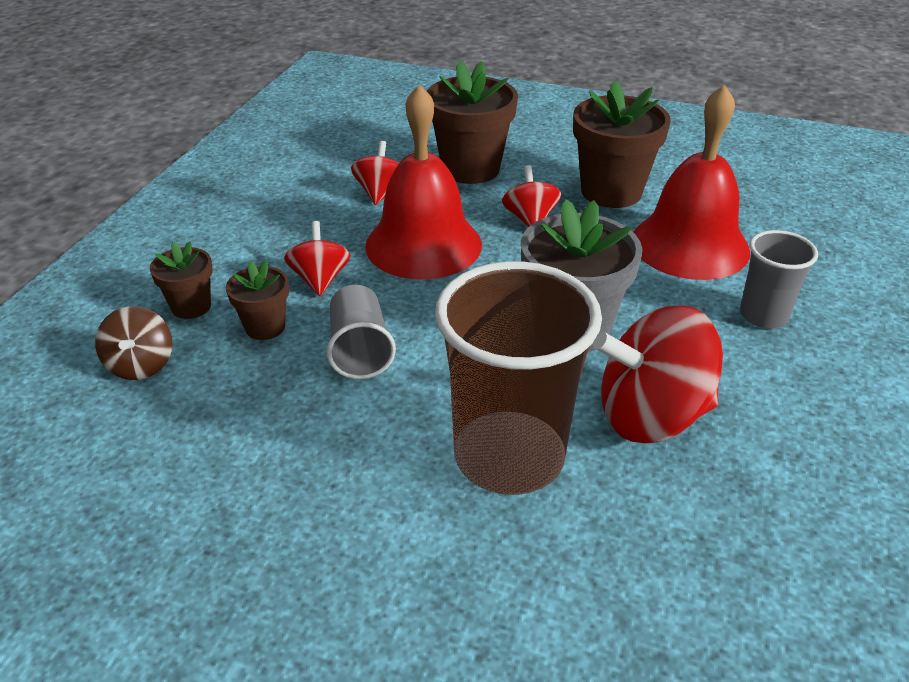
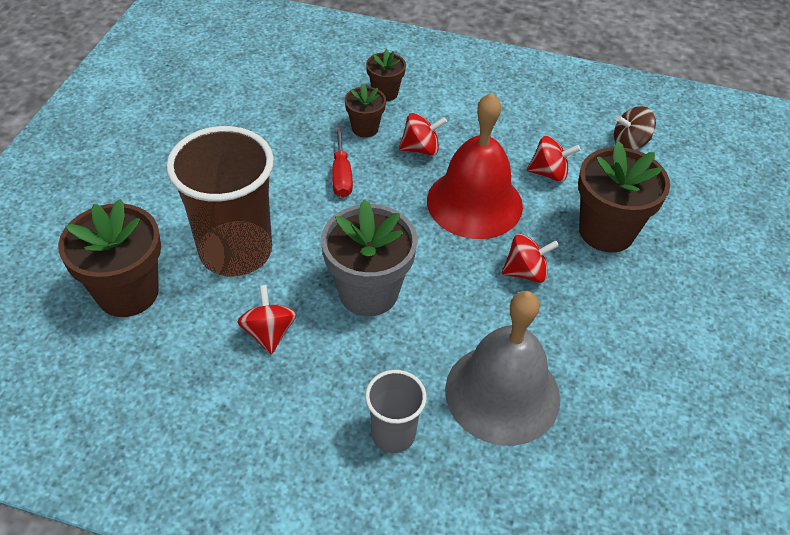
camera: 85 degrees right, 10 degrees up
brown spinning top [95,306,172,380] -> brown spinning top moved to [614,106,656,150]
grey cup [327,285,396,379] -> red screwdriver [332,126,353,198]
brown flower pot [573,81,671,208] -> brown flower pot moved to [58,199,161,317]
red spinning top [593,306,723,443] -> red spinning top [237,285,297,354], size x0.55
red bell [633,84,750,280] -> grey bell [445,291,560,446]

